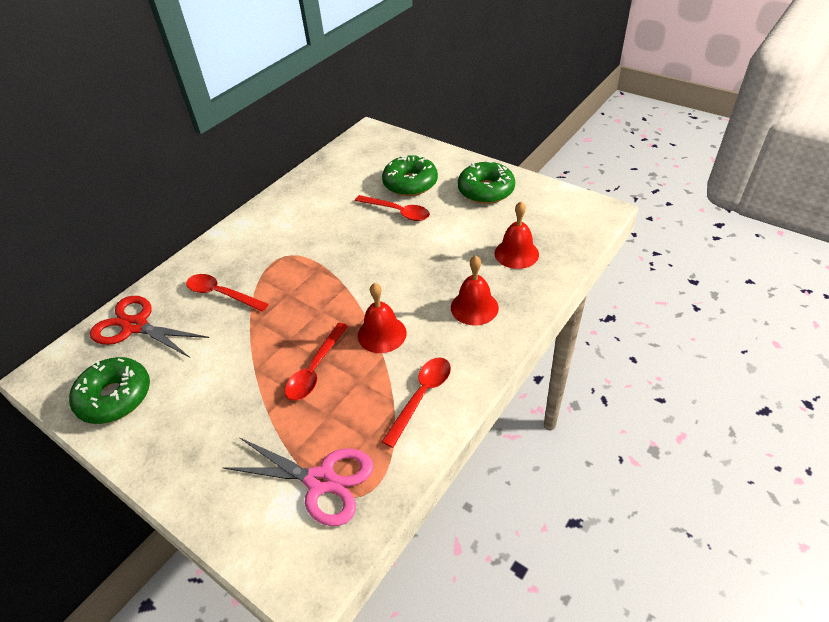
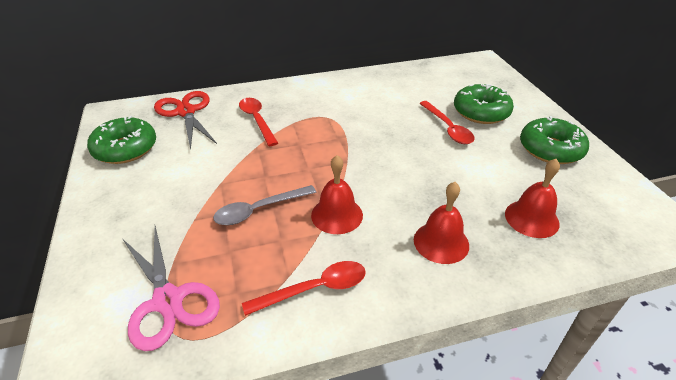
camera: 35 degrees right, 5 degrees down
red spoon [285,323,348,401] -> grey spoon [213,185,316,225]

